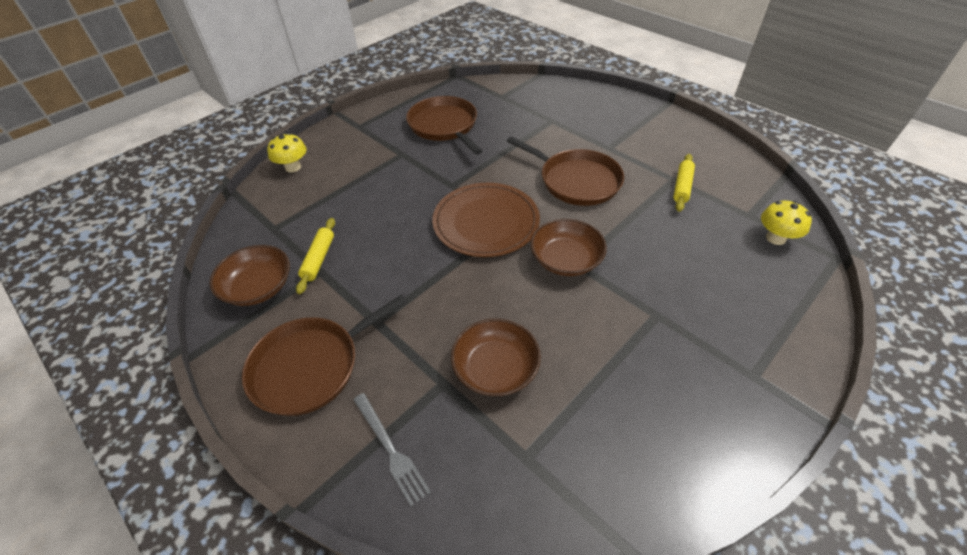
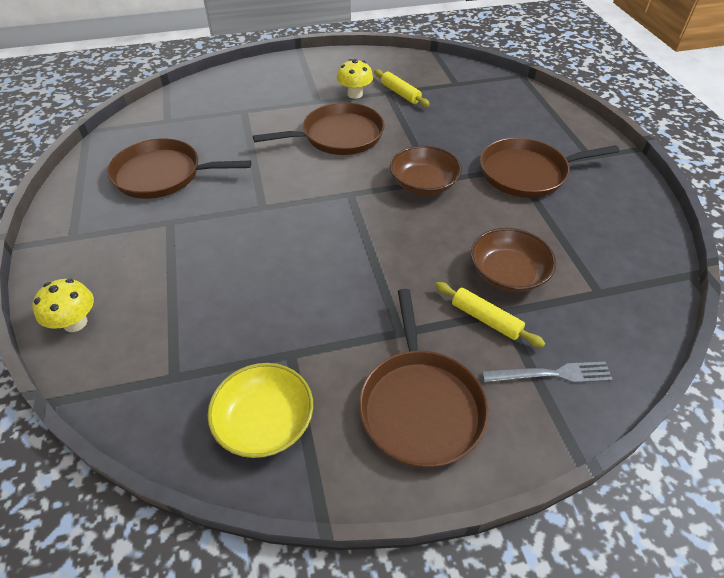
camera: 60 degrees left, 0 degrees up
brown bowl [210,245,290,306] -> yellow bowl [207,363,313,458]
yellow rolling pin [296,218,335,294] -> yellow rolling pin moved to [435,282,545,348]
brown plate [432,183,540,257] -> none
yellow mushroom [761,201,812,245] -> yellow mushroom moved to [337,59,373,99]
none -> brown pan [480,138,620,198]

